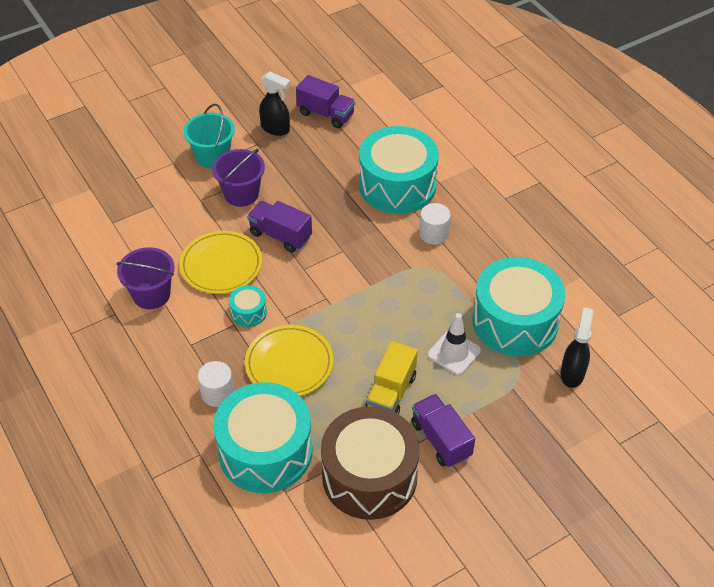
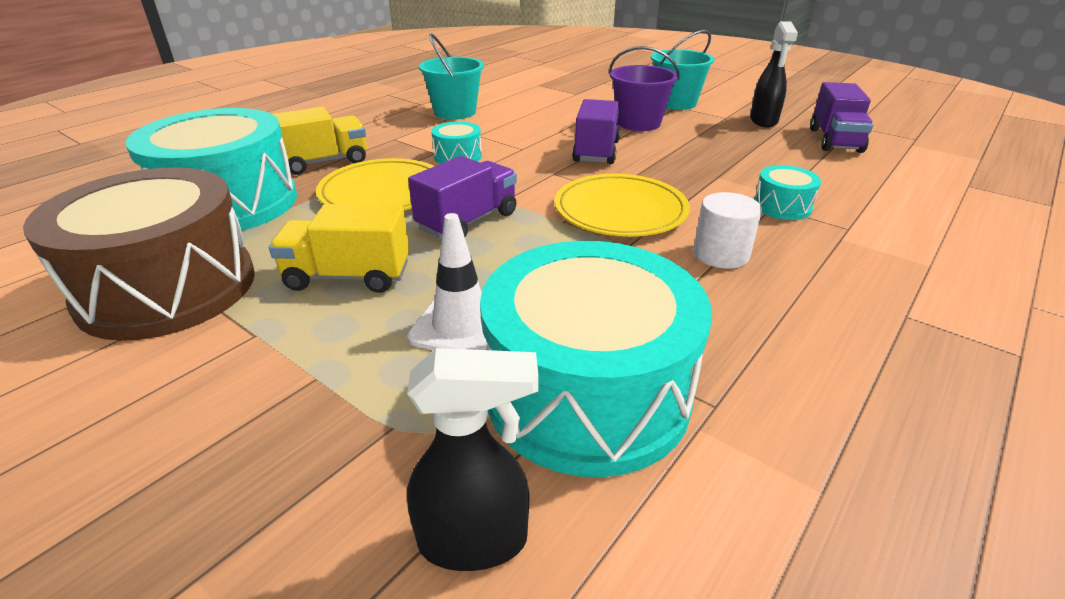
camera: 70 degrees right, 15 degrees down
purple bucket [116,247,174,309] -> turquoise bucket [419,34,484,120]
yellow plate [179,231,262,294] -> yellow plate moved to [555,174,690,237]
white cylinder [198,361,234,407] -> yellow truck [273,107,367,175]
turquoise drum [359,126,439,214] -> turquoise drum [754,165,821,220], size x0.43
purple truck [411,394,475,467] -> purple truck moved to [408,156,517,239]

